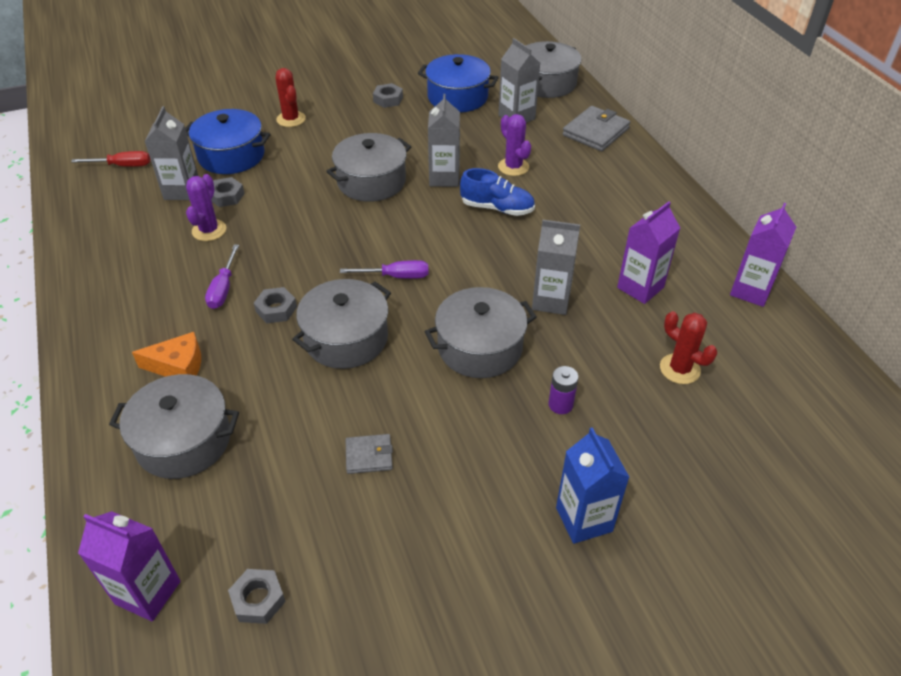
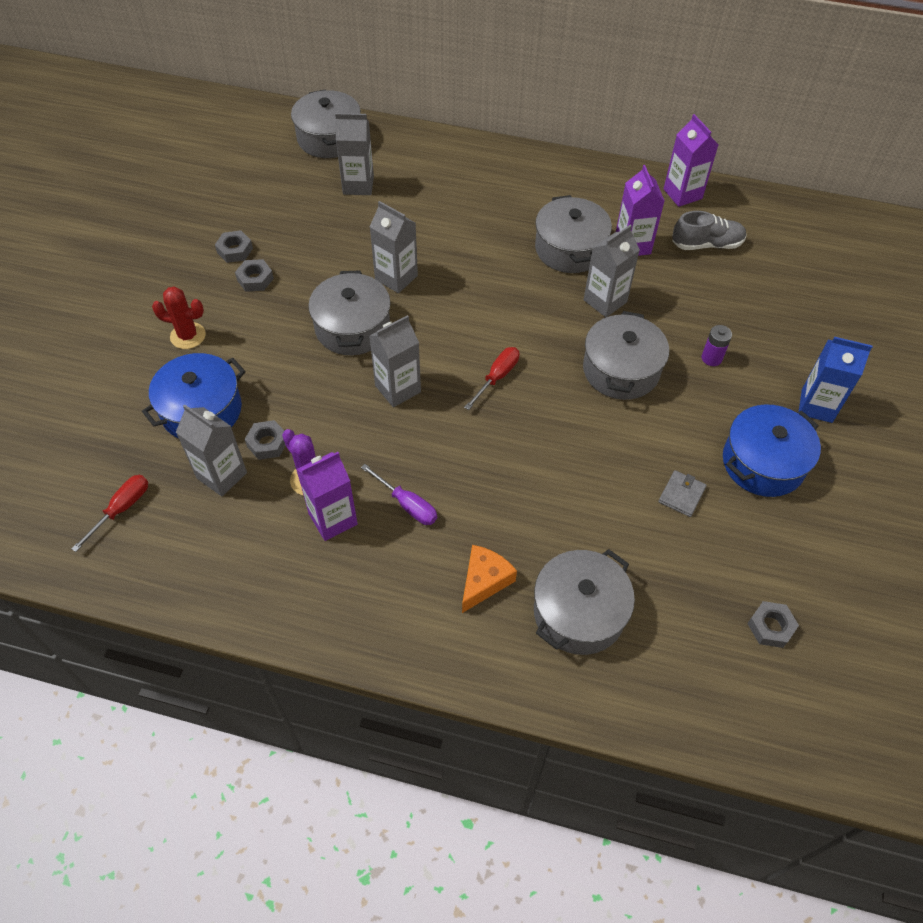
camera: 55 degrees left, 10 degrees up
purple carton [78,511,180,621] -> purple carton moved to [297,452,358,541]
grey nut [254,287,297,323] -> grey nut moved to [235,259,274,292]
grey pot [292,279,391,369] -> grey pot moved to [535,195,612,273]
purple screwdriver [340,260,429,279] -> red screwdriver [464,347,520,410]
blue pot [418,54,499,113] -> blue pot moved to [723,404,821,497]
blue shoe [460,168,535,216] -> none
purple cactus [498,114,531,176] -> none
grey wallet [563,106,630,151] -> none
red cactus [660,311,717,384] -> none
none -> grey carton [369,315,421,407]
none -> grey shoe [672,211,747,250]

